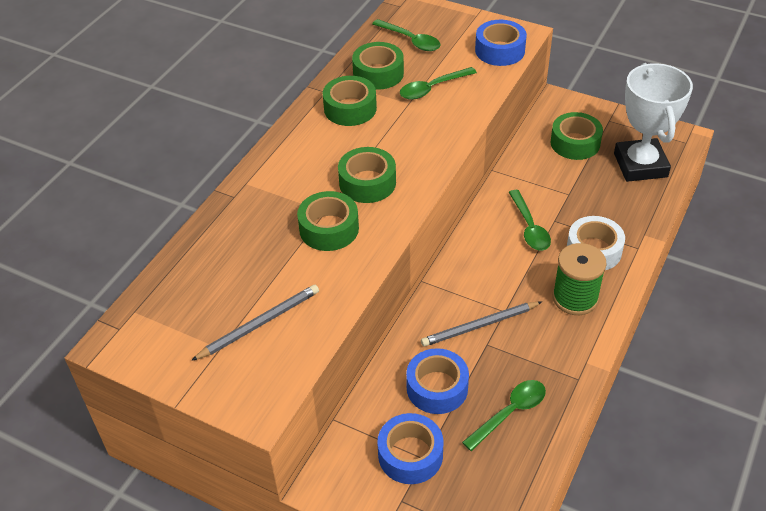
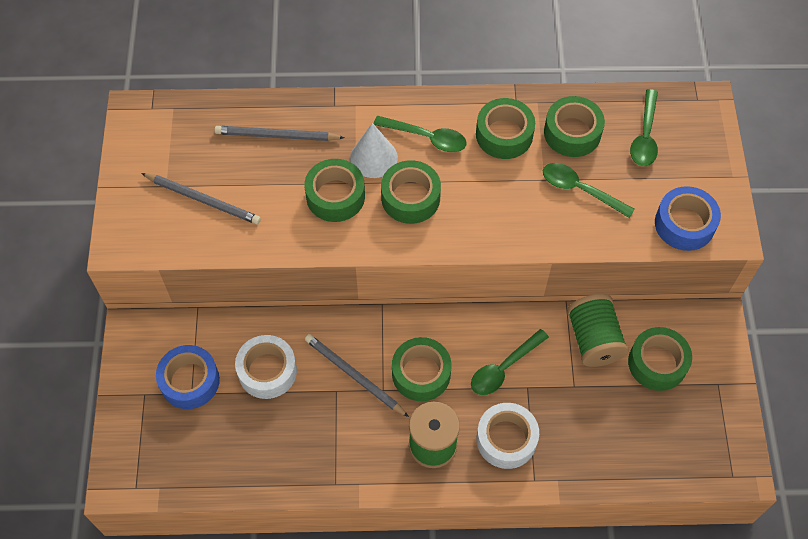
camera: 60 degrees right, 15 degrees up
blue tape [406,348,469,414] -> white tape [235,335,297,399]
green spoon [462,380,546,451] -> green spoon moved to [373,116,467,152]
white trophy [614,63,693,182] -> none
none -> grey pencil [214,126,345,141]
none -> white cone [350,123,398,178]
none -> green tape [392,337,452,401]
none -> green spool [567,294,629,367]

